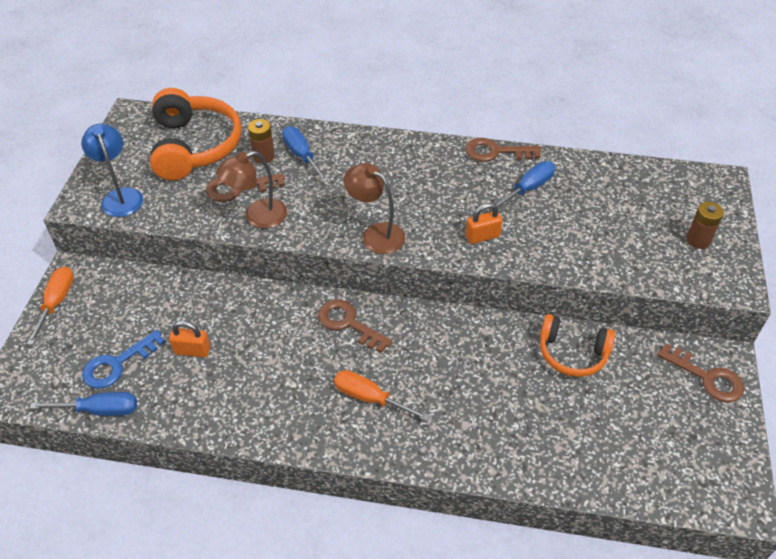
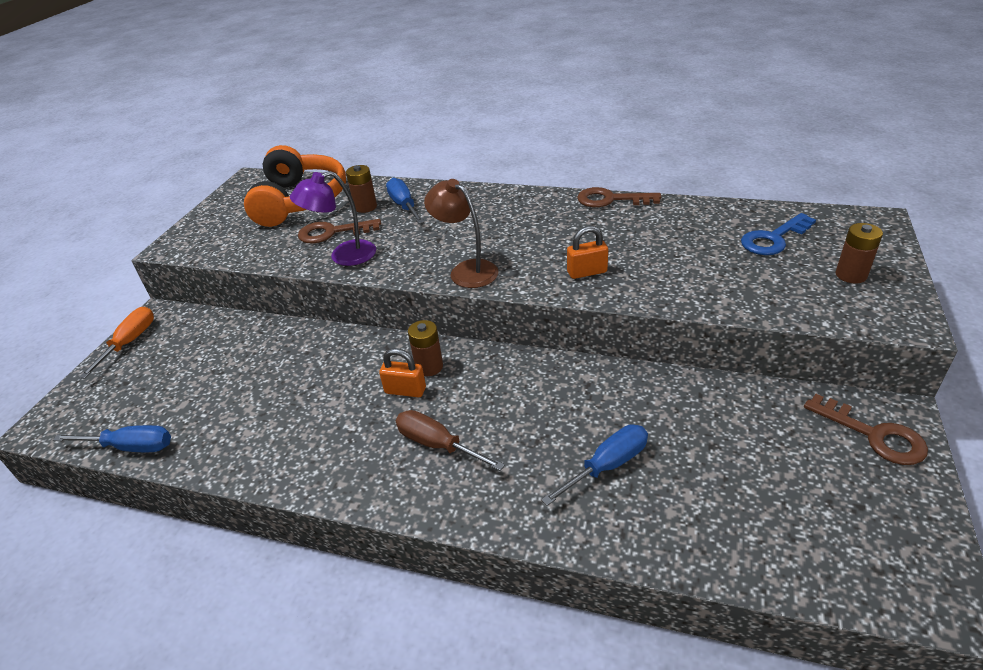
camera: 10 degrees right, 10 degrees down
blue lamp [81,124,143,217] -> none
blue key [82,330,165,389] -> blue key moved to [741,213,816,255]
orange padlock [169,321,210,357] -> orange padlock moved to [379,348,426,398]
brown lamp [216,151,287,229] -> purple lamp [290,171,376,266]
brown key [318,299,392,353] -> brown battery [408,320,443,376]
orange screwdriver [334,370,430,421] -> brown screwdriver [396,410,505,471]
blue screwdriver [490,161,555,210] -> blue screwdriver moved to [541,425,648,506]
orange headphones [540,314,615,377] -> none

